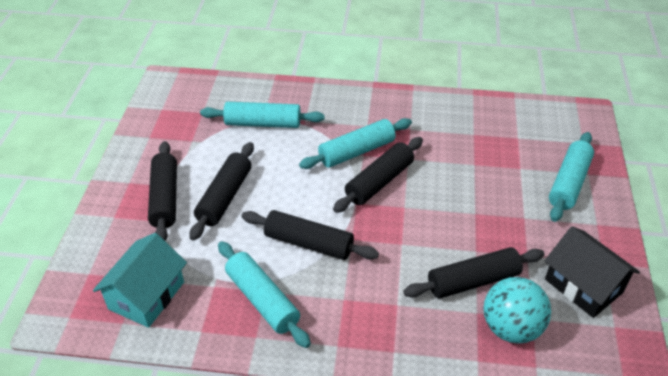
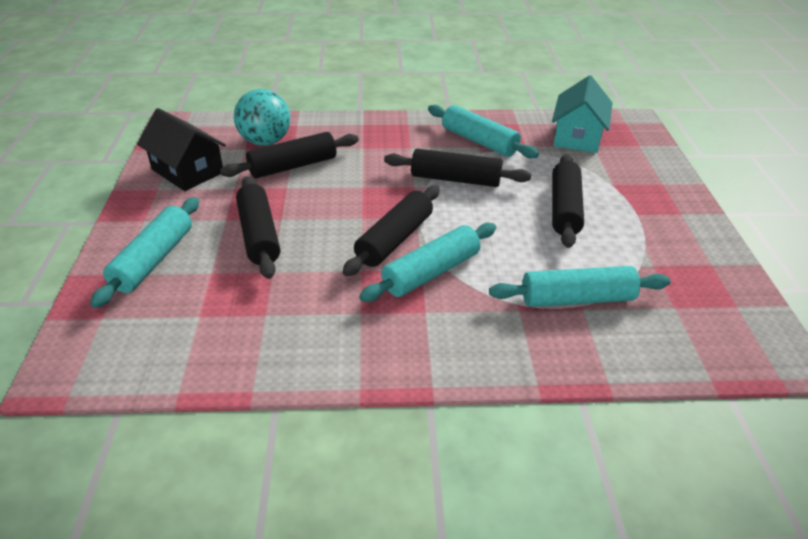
camera: 170 degrees right, 5 degrees down
black rolling pin [148,141,177,241] -> black rolling pin moved to [236,176,280,279]

